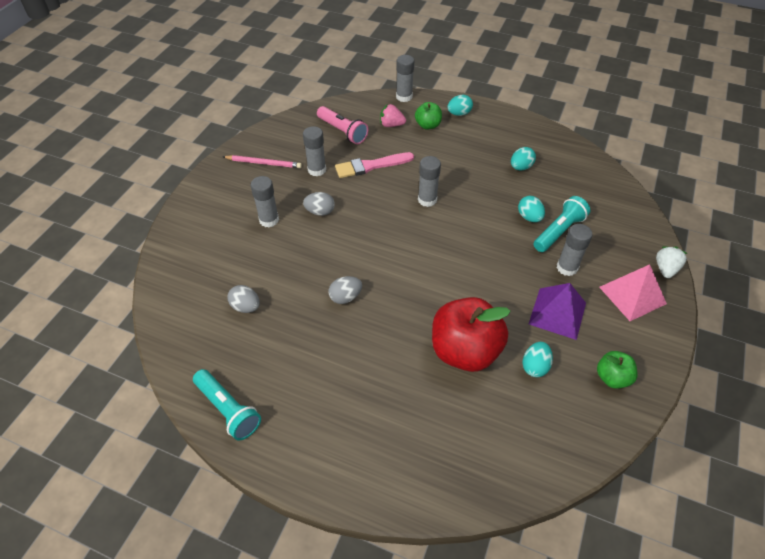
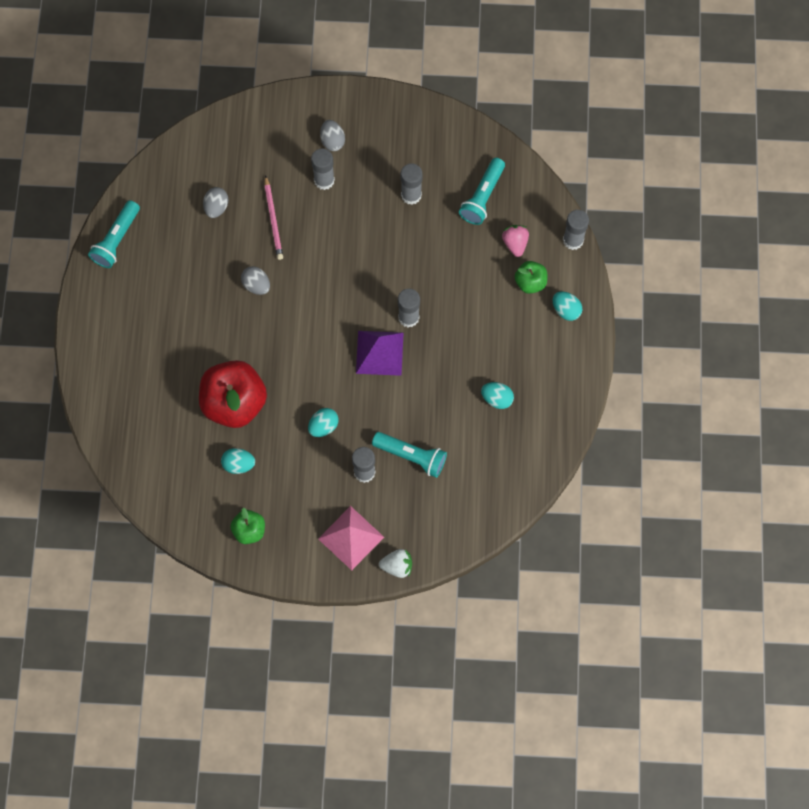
camera: 70 degrees right, 20 degrees up
pink pencil [223,155,302,168] -> pink pencil moved to [264,175,283,260]
grey egg [303,192,335,216] -> grey egg moved to [320,120,345,151]
pink flashlight [317,106,368,144] -> turquoise flashlight [459,158,505,225]
pink brush [335,152,414,178] -> none
turquoise egg [518,196,545,222] -> turquoise egg moved to [308,408,339,437]
purple pyramid [529,283,586,340] -> purple pyramid moved to [356,331,404,376]

